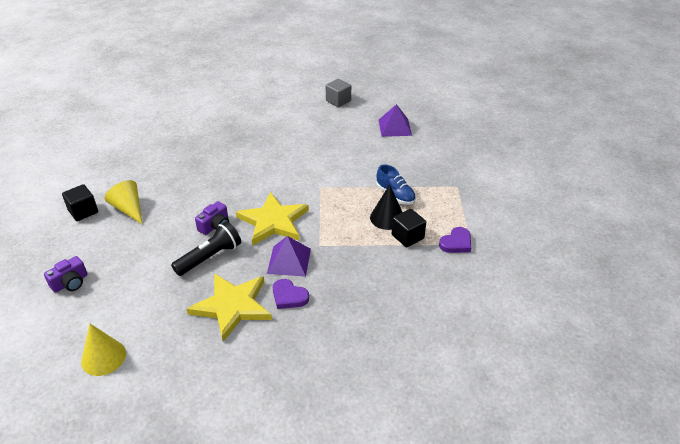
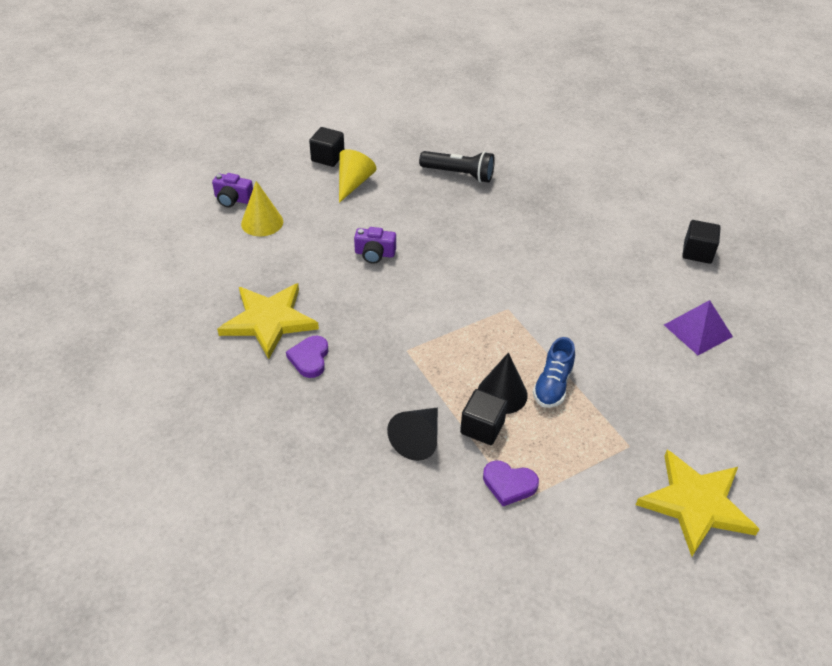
camera: 60 degrees right, 5 degrees up
yellow cone [81,324,126,376] -> yellow cone moved to [241,181,283,236]
black flashlight [171,221,241,276] -> black flashlight moved to [419,151,495,183]
yellow star [236,192,309,246] -> yellow star moved to [636,450,759,556]
purple pyramid [267,236,311,277] -> none
grey cube [326,79,351,107] -> black cube [682,220,721,264]
none -> black cone [387,407,438,461]

